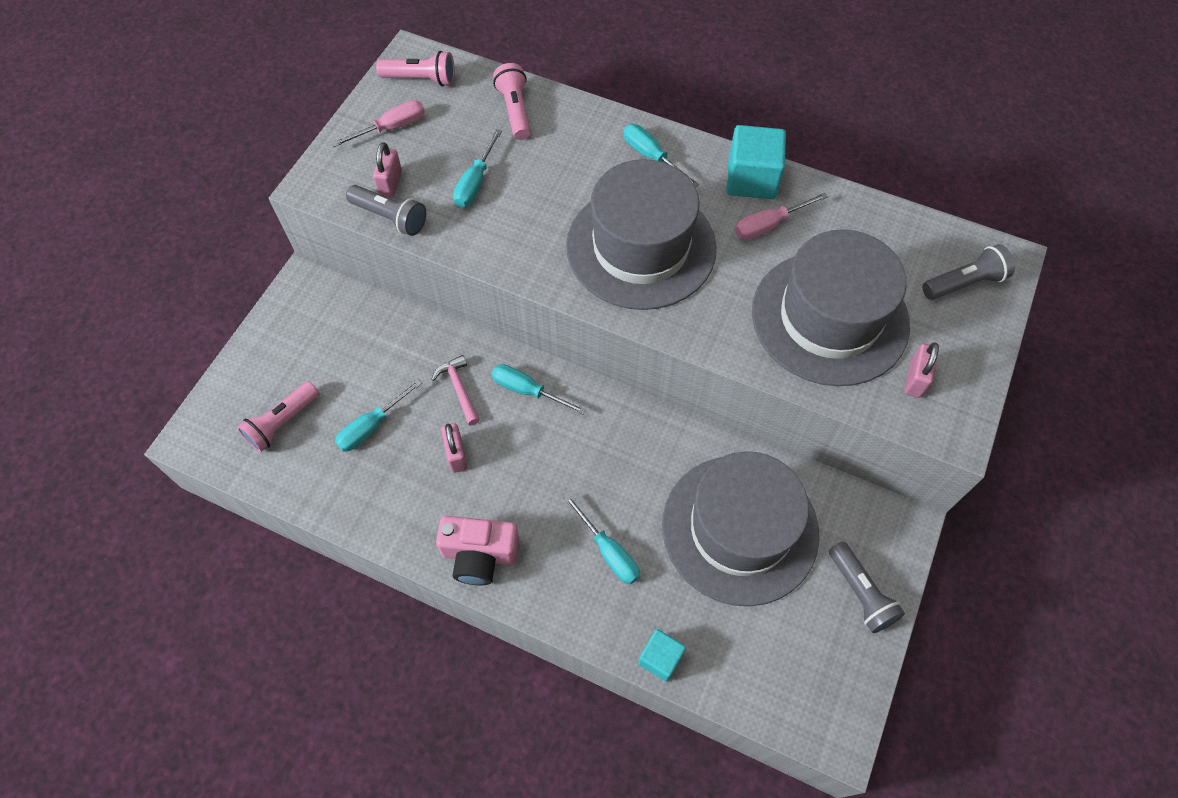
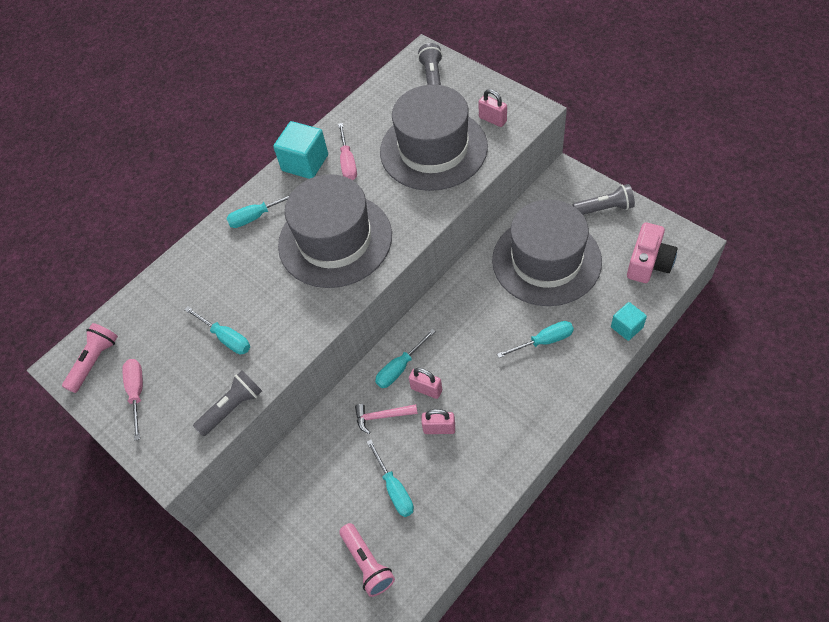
camera: 65 degrees left, 5 degrees down
pink padlock [373,142,402,198] -> pink padlock moved to [409,368,442,399]
pink camera [436,516,520,585] -> pink camera moved to [627,222,677,283]
pink flashlight [493,63,531,140] -> none

